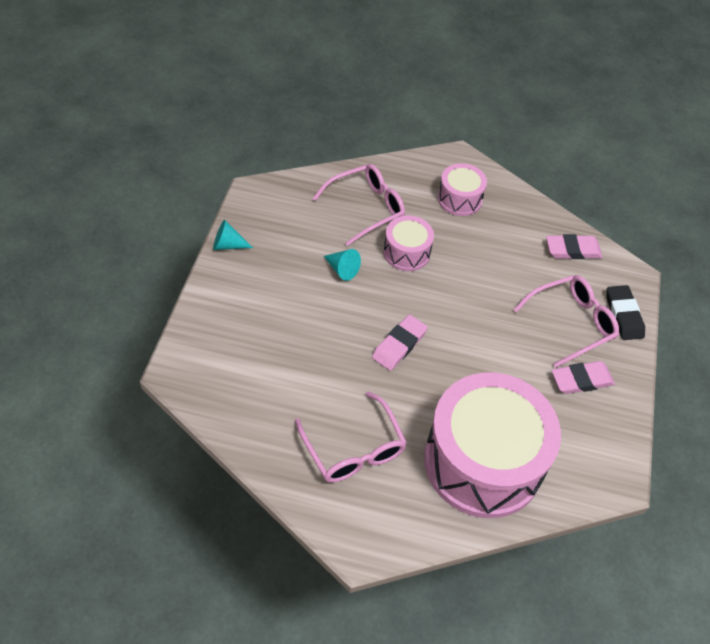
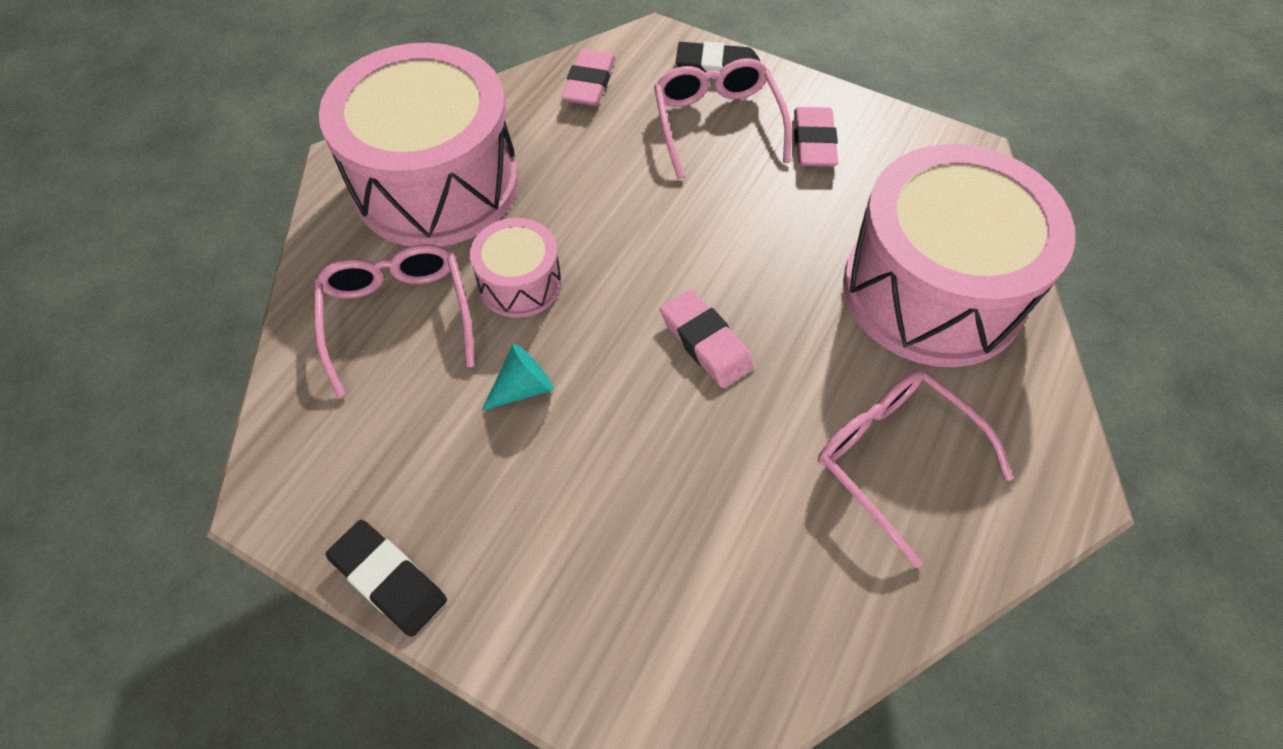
camera: 70 degrees left, 5 degrees up
turquoise cone [213,220,253,250] -> black eraser [325,520,447,637]
pink glasses [295,391,407,483] -> pink glasses turned 120 degrees counterclockwise [818,369,1014,568]
pink drum [438,163,487,216] -> pink drum [319,43,519,247], size x2.15

